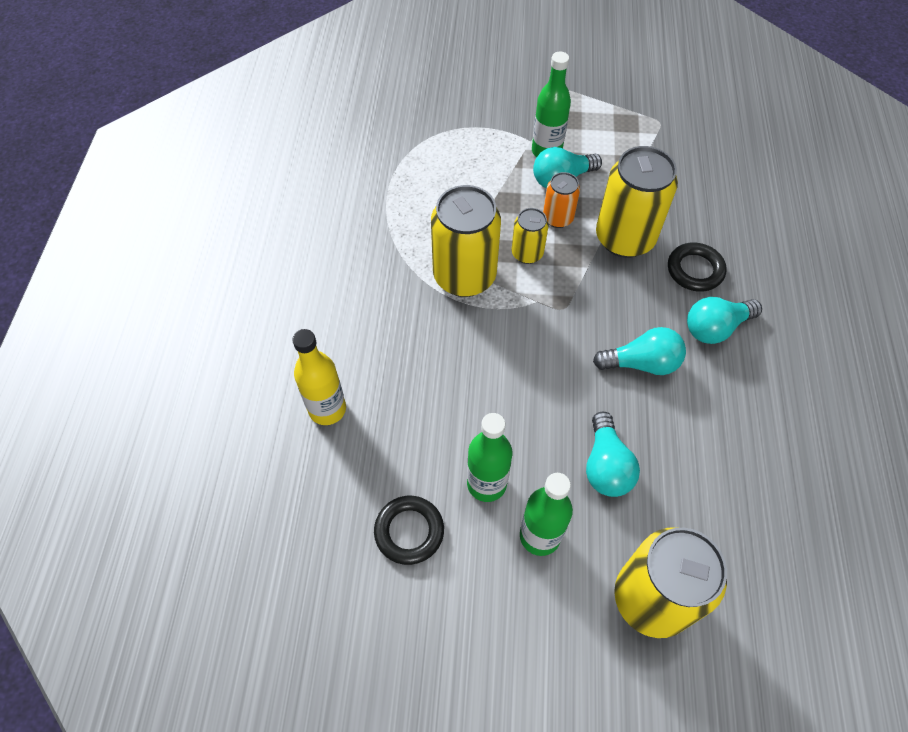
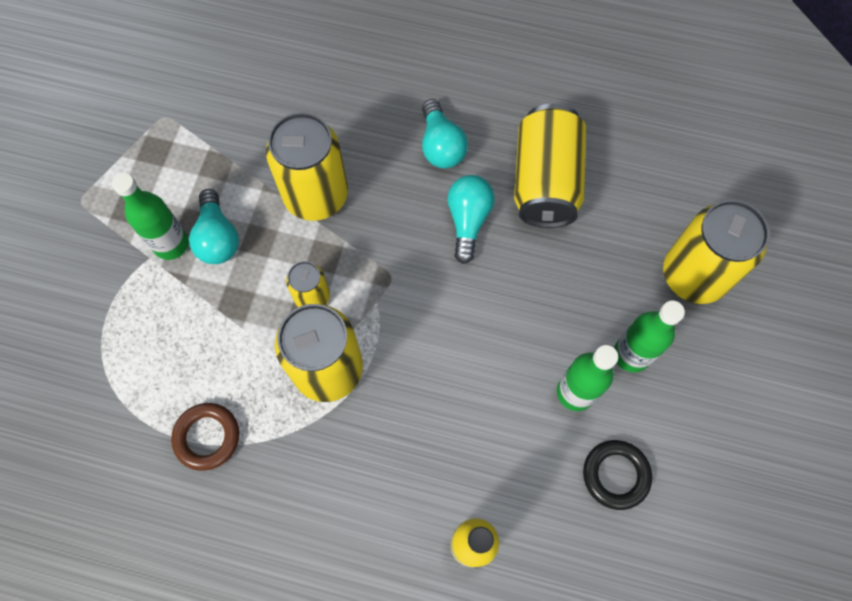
camera: 80 degrees left, 10 degrees up
orange can [543,172,580,228] -> none
turquoise light bulb [586,412,640,497] -> none
black ring [668,243,726,292] -> none
none -> brown ring [171,403,239,471]
none -> yellow can [514,103,586,228]

